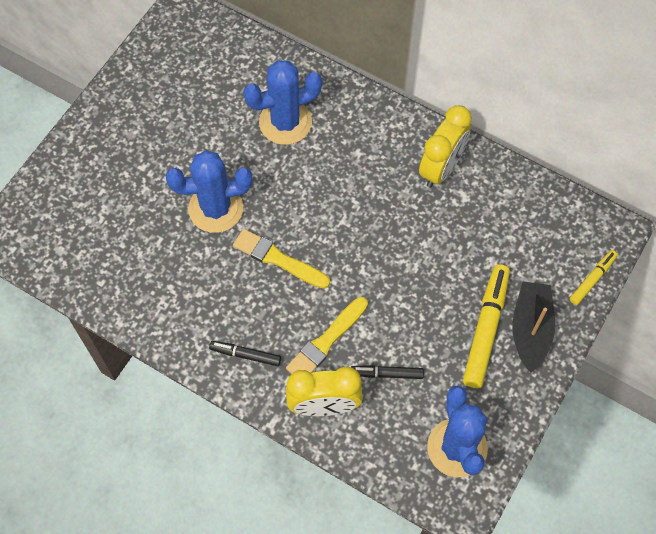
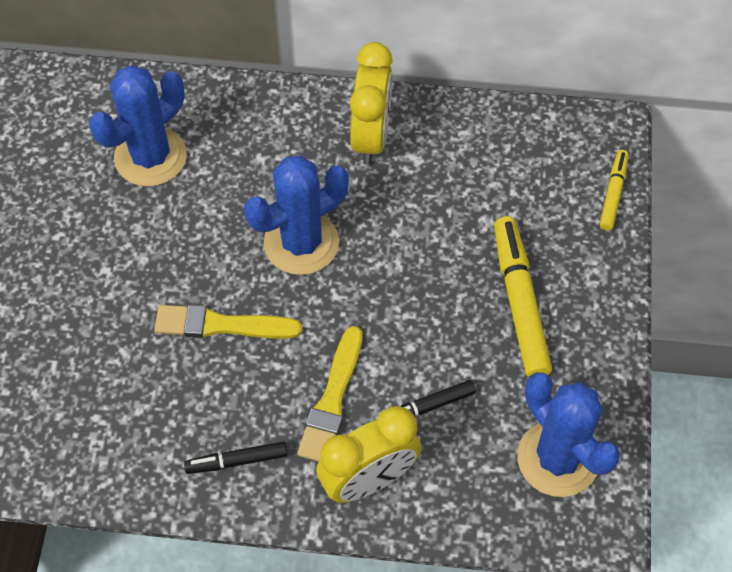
camera: 25 degrees left, 5 degrees down
blue cactus [166,150,253,233] -> blue cactus moved to [244,155,349,275]
black boat [512,282,555,373] -> none

